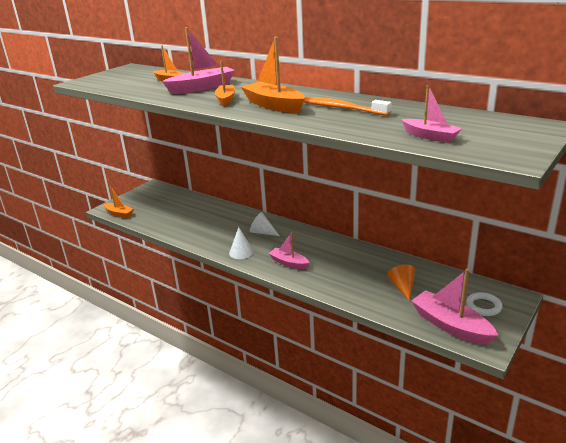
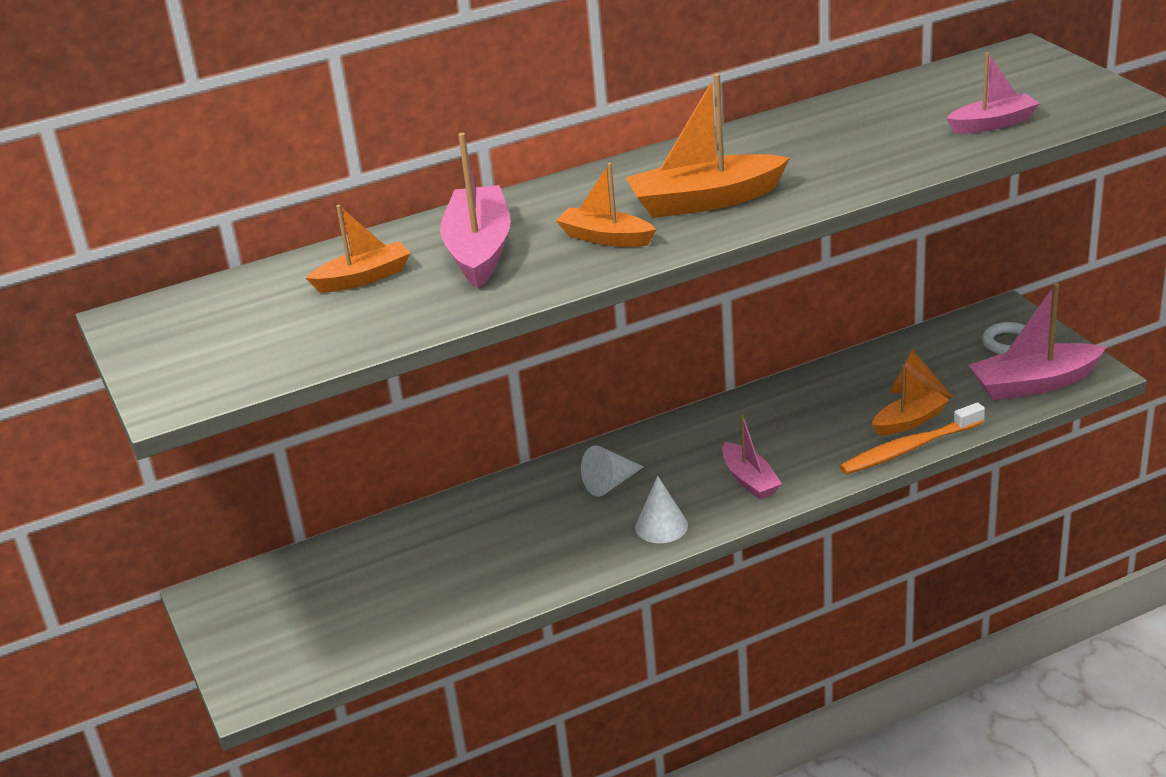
camera: 60 degrees left, 5 degrees up
orange boat [104,186,134,218] -> orange boat moved to [872,365,949,435]
pink boat [269,232,310,269] -> pink boat turned 90 degrees counterclockwise [722,414,782,500]
orange toothbrush [304,97,392,116] -> orange toothbrush moved to [839,402,985,475]

